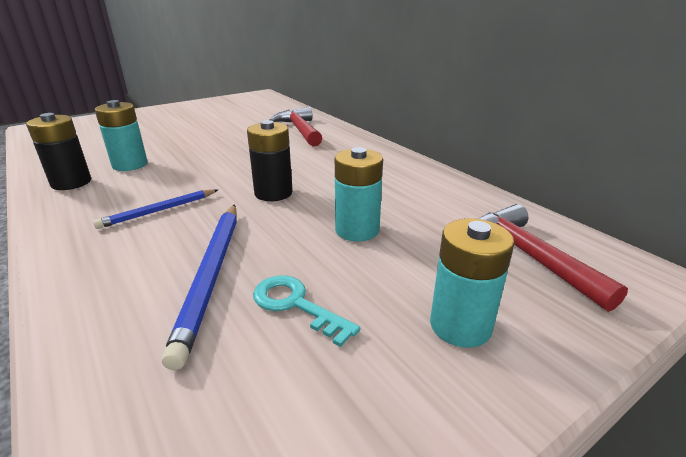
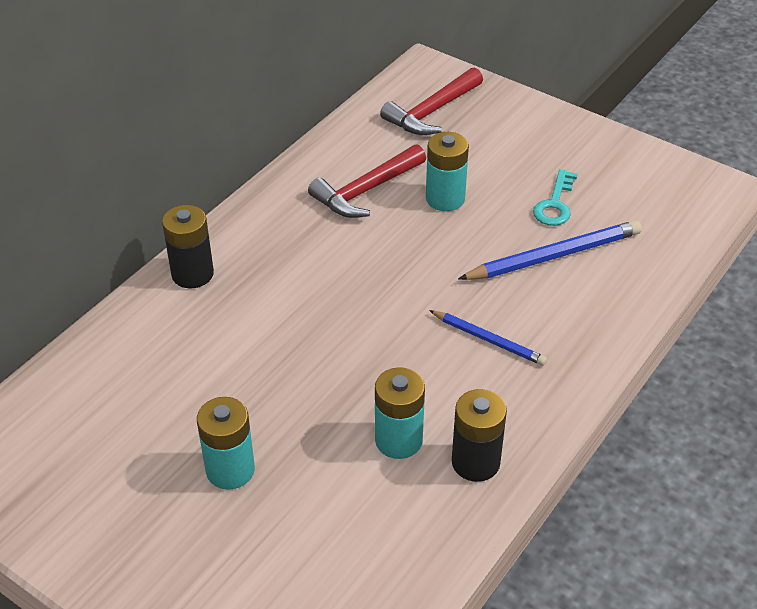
camera: 110 degrees left, 15 degrees up
black battery [247,120,293,201] -> black battery moved to [162,205,214,288]
red hammer [270,107,322,146] -> red hammer moved to [308,144,426,218]
turquoise battery [430,218,515,348] -> turquoise battery moved to [197,397,255,490]

